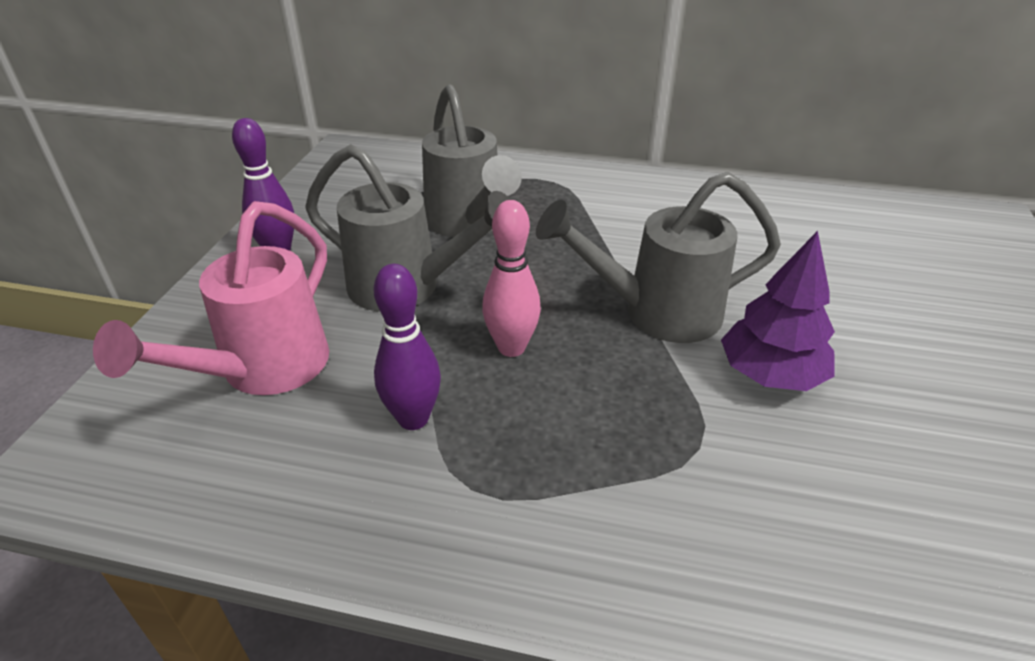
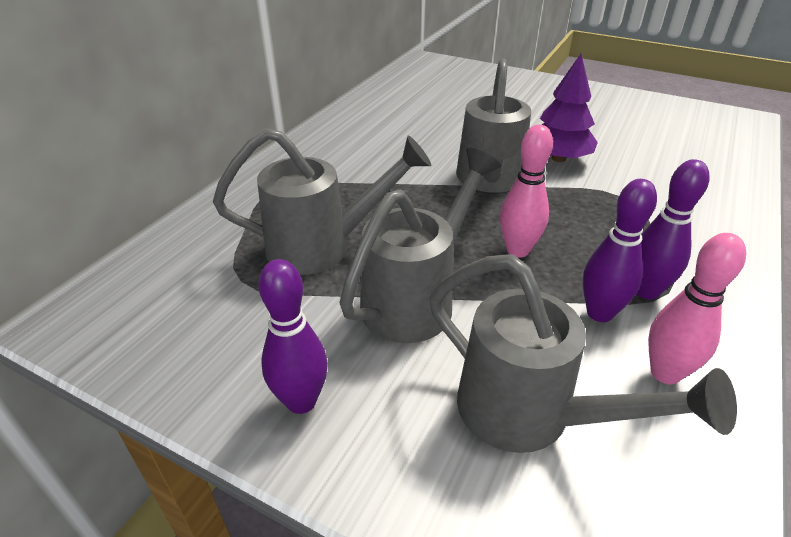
camera: 75 degrees left, 0 degrees up
pink watering can [93,201,329,395] -> grey watering can [430,254,737,453]
none -> purple bowling pin [636,159,710,300]
none -> pink bowling pin [648,233,746,384]

